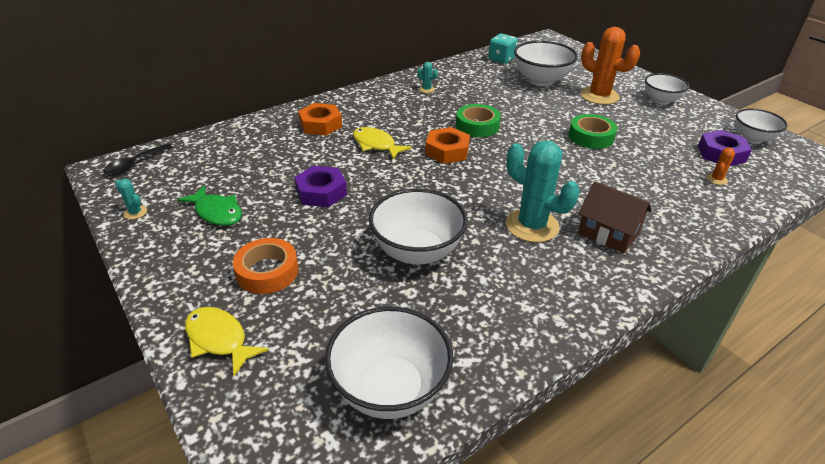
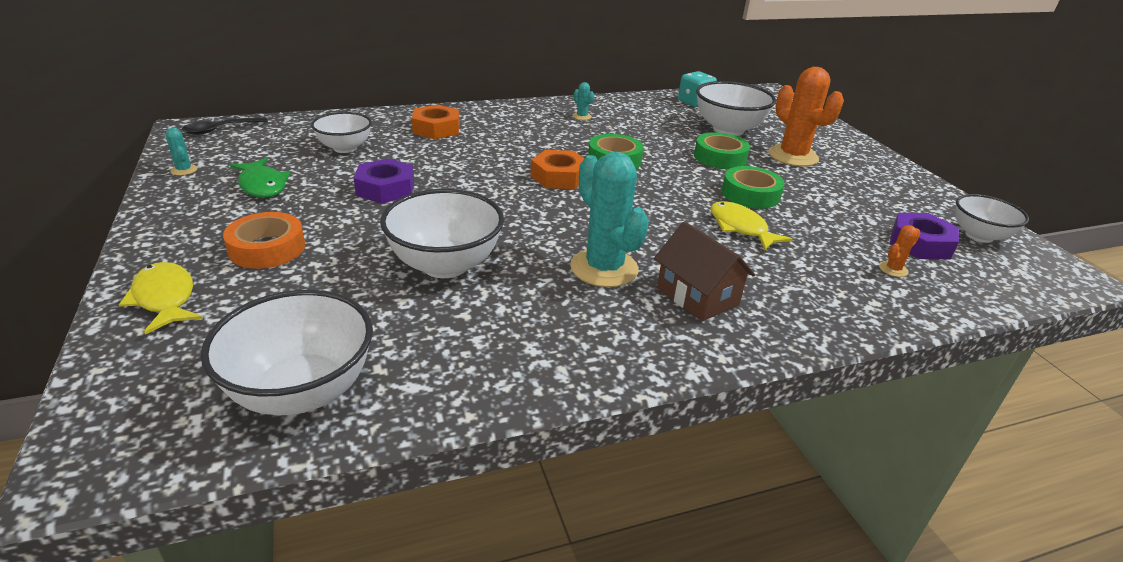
camera: 15 degrees right, 5 degrees down
yellow fish [353,127,412,159] -> yellow fish moved to [711,201,792,251]
white bowl [645,73,690,105] -> white bowl moved to [311,112,372,153]
none -> green tape [694,132,750,169]

